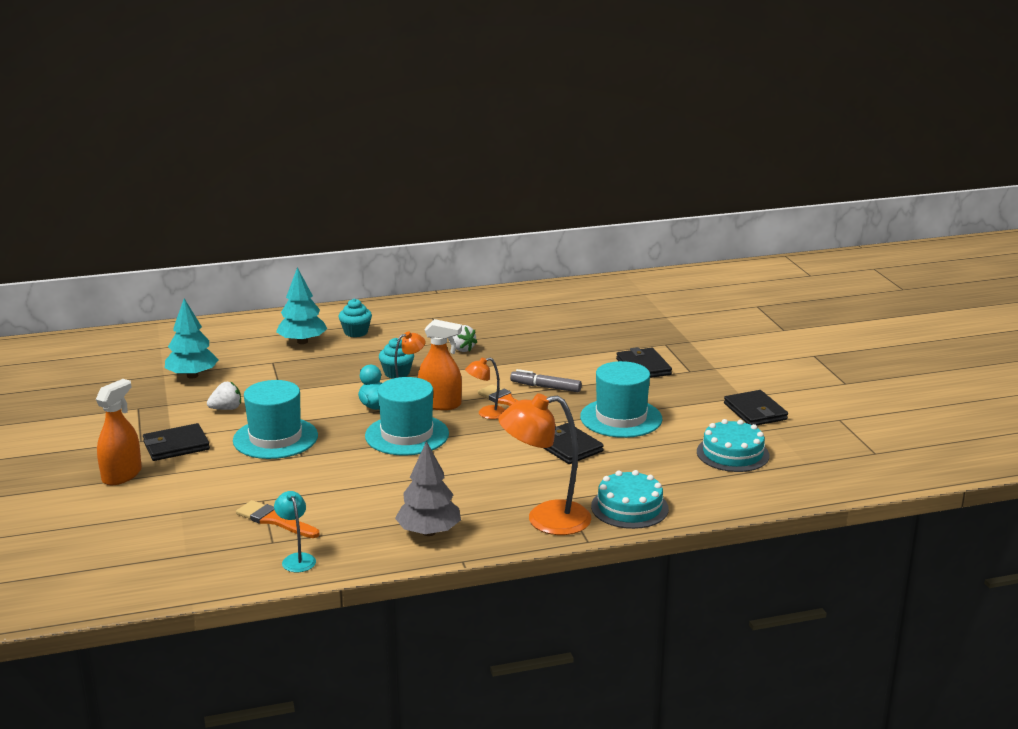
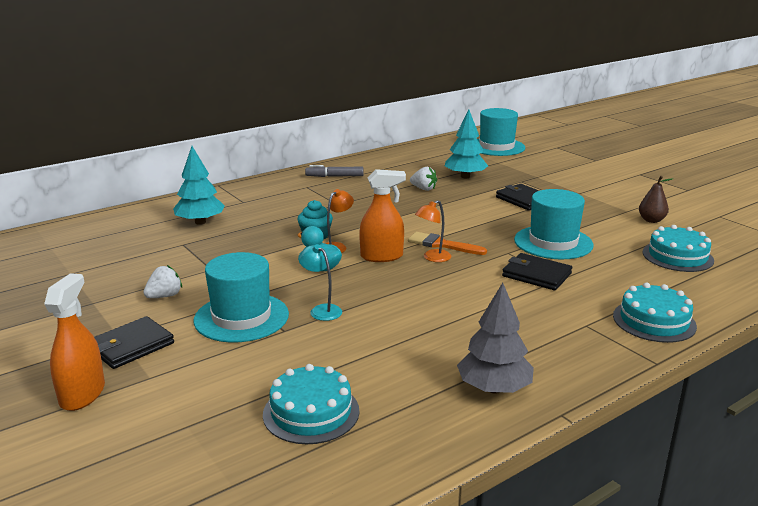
camera: 20 degrees left, 0 degrees up
turquoise tree [165,299,219,379] -> turquoise tree moved to [445,110,488,179]
orange brush [236,500,319,538] -> turquoise cake [263,364,359,444]
turquoise lamp [274,491,316,572] -> turquoise lamp moved to [298,244,342,321]
turquoise cupcake [338,299,372,337] -> none
turquoise hat [365,377,449,456] -> turquoise hat moved to [477,108,525,156]
white strawberry [453,325,477,352] -> white strawberry moved to [410,167,437,191]
orange lamp [498,393,591,535] -> none
grey marker [510,369,582,392] -> grey marker moved to [305,165,363,177]
black wallet [724,390,788,425] -> brown pear [639,176,673,223]

